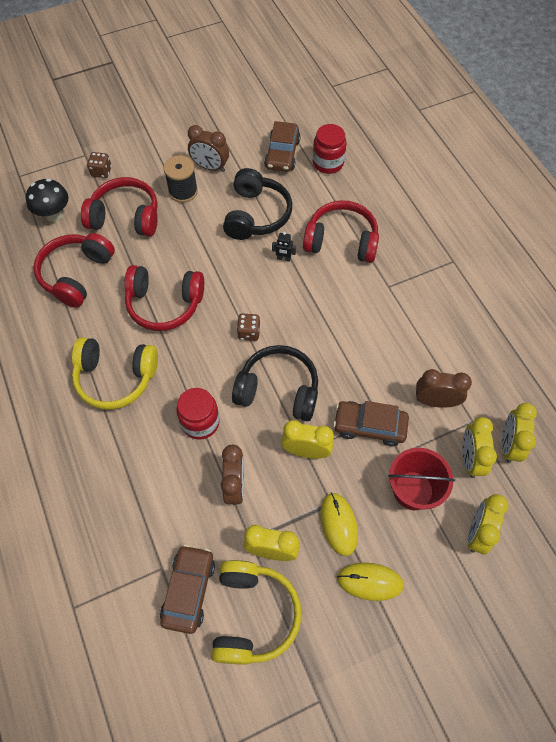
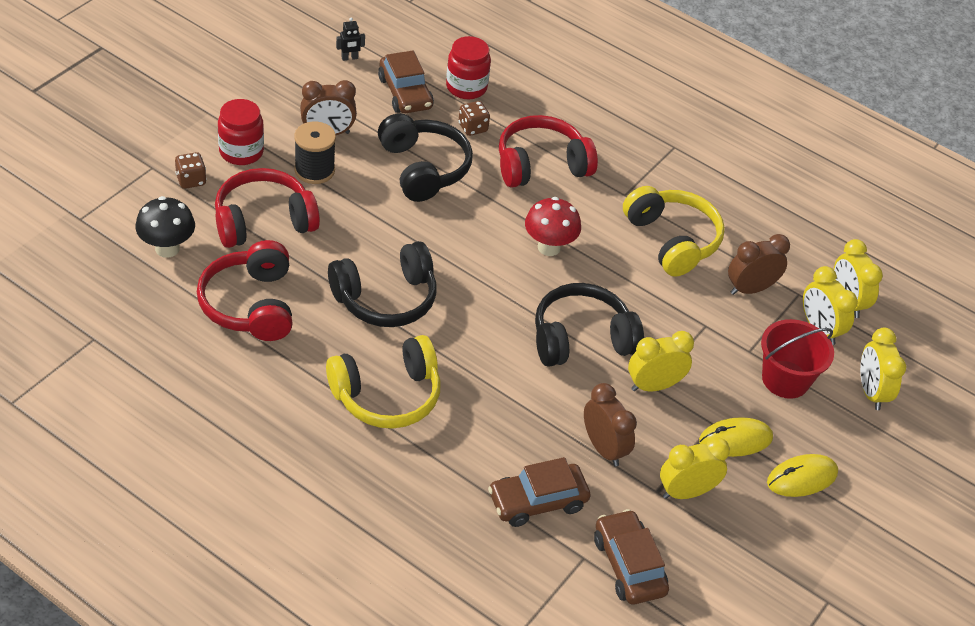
camera: 35 degrees left, 15 degrees down
red headphones [124,265,204,331] -> black headphones [328,241,437,327]
red jar [177,388,220,440] -> red jar moved to [218,99,264,165]
yellow headphones [211,560,302,665] -> yellow headphones moved to [623,186,725,277]
brown dice [237,314,260,341] -> brown dice moved to [459,101,490,136]
black robot [272,232,296,262] -> black robot moved to [336,17,365,61]
yellow mouse [320,493,358,556] -> yellow mouse turned 60 degrees counterclockwise [699,417,773,457]
brown car [333,401,409,446] -> brown car moved to [488,457,591,527]
none -> red mushroom [525,197,581,256]

